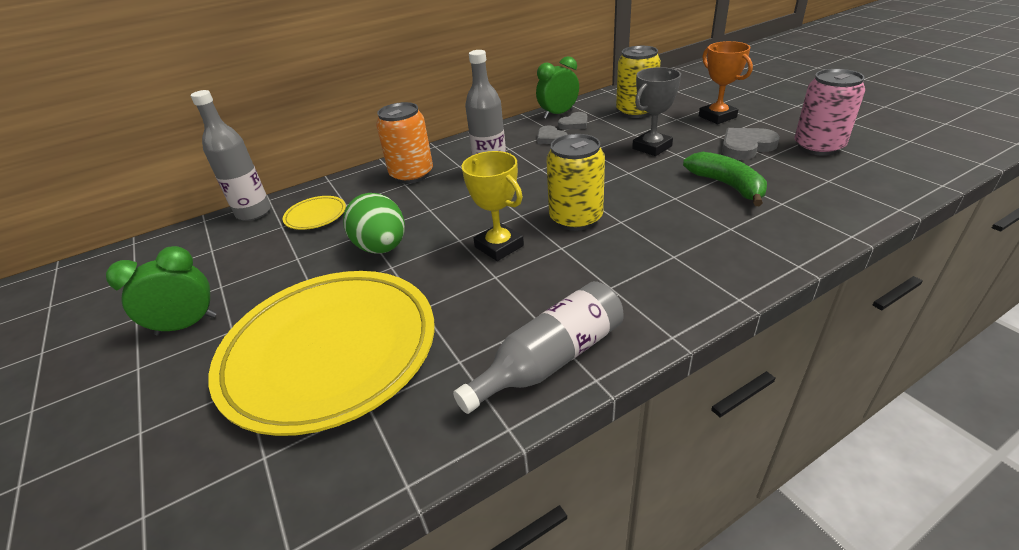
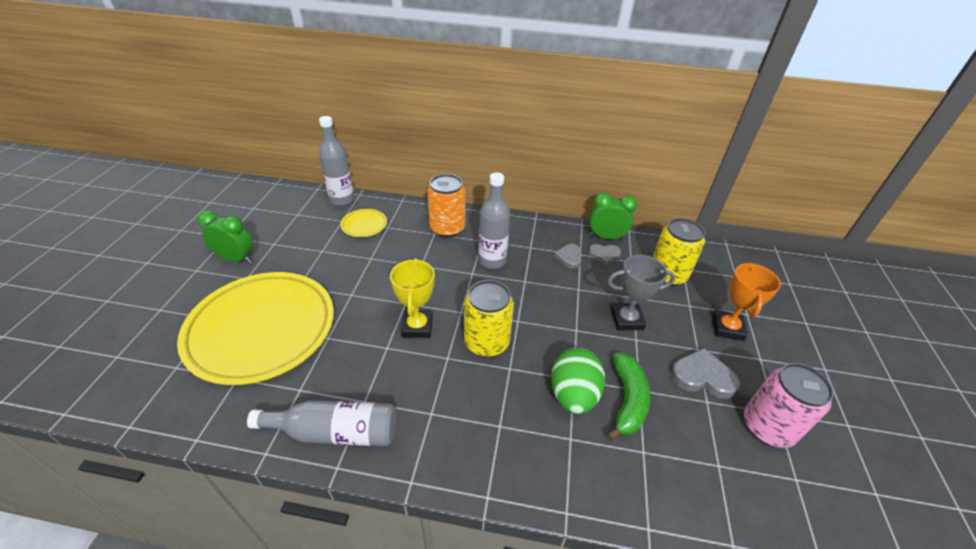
camera: 35 degrees right, 5 degrees up
green egg [343,193,405,254] -> green egg moved to [551,348,605,414]

